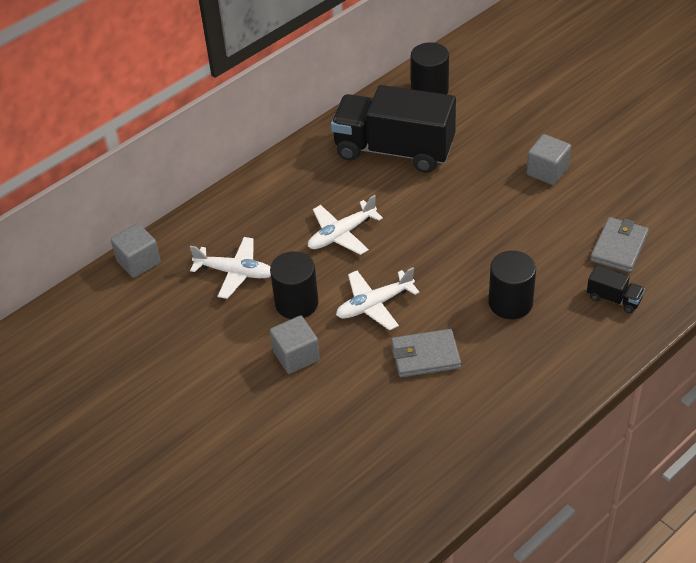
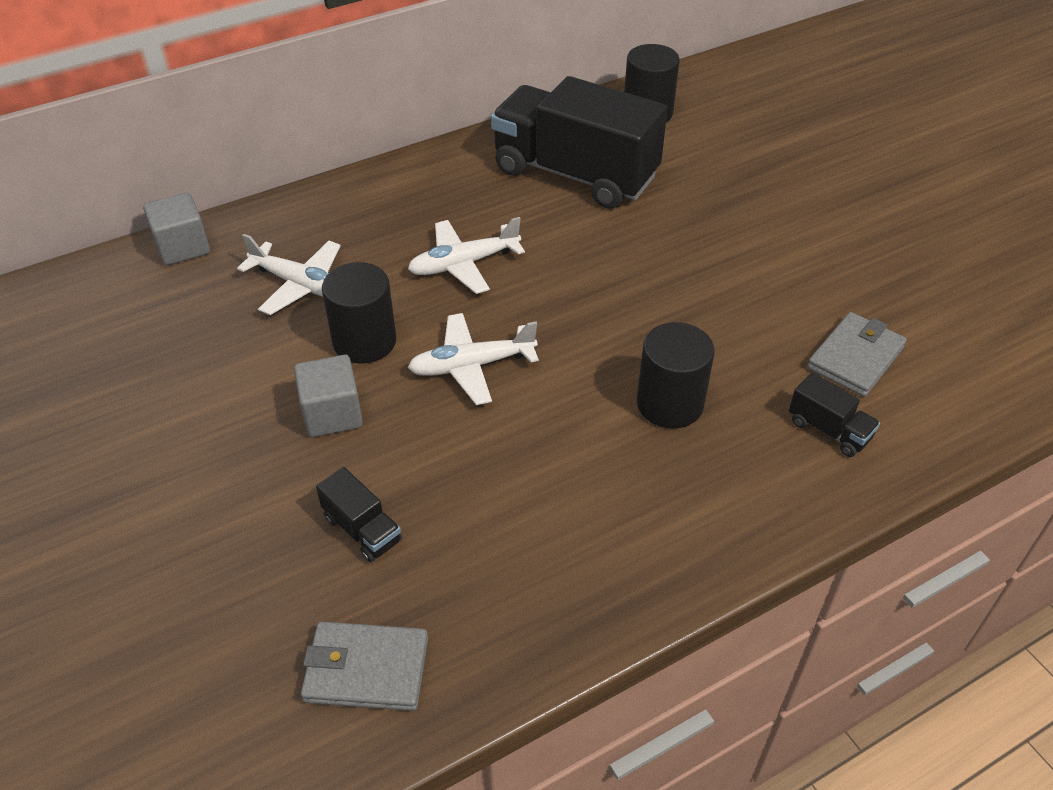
camera: 10 degrees right, 0 degrees up
grey wallet [391,329,461,378] -> grey wallet moved to [301,621,428,711]
grey cube [526,134,571,185] -> none
none -> black truck [316,467,402,562]

